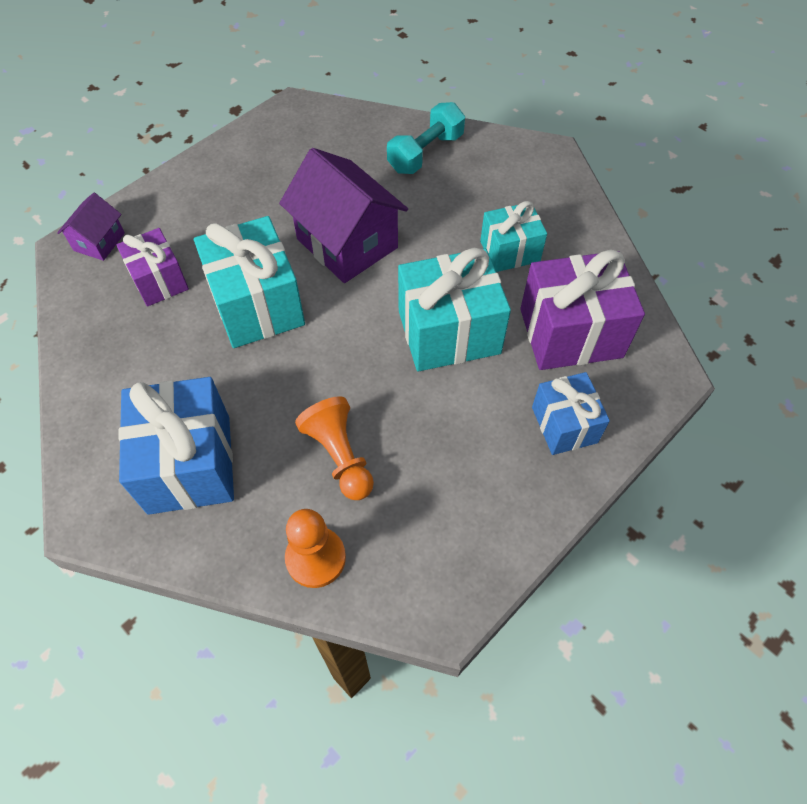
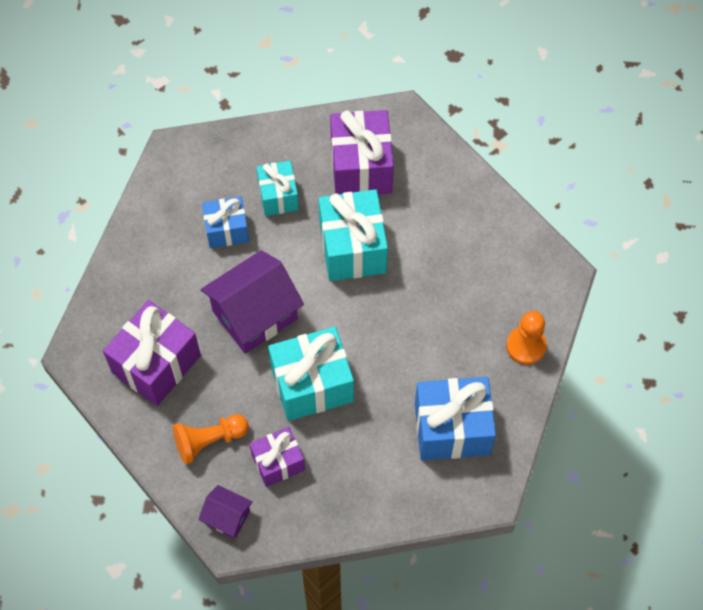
camera: 85 degrees left, 5 degrees up
orange pawn [295,396,374,500] -> orange pawn moved to [173,414,249,464]
turquoise dumbbell [387,102,465,174] -> none
blue gift [532,372,610,455] -> blue gift moved to [202,196,249,248]
none -> purple gift [103,300,201,406]

